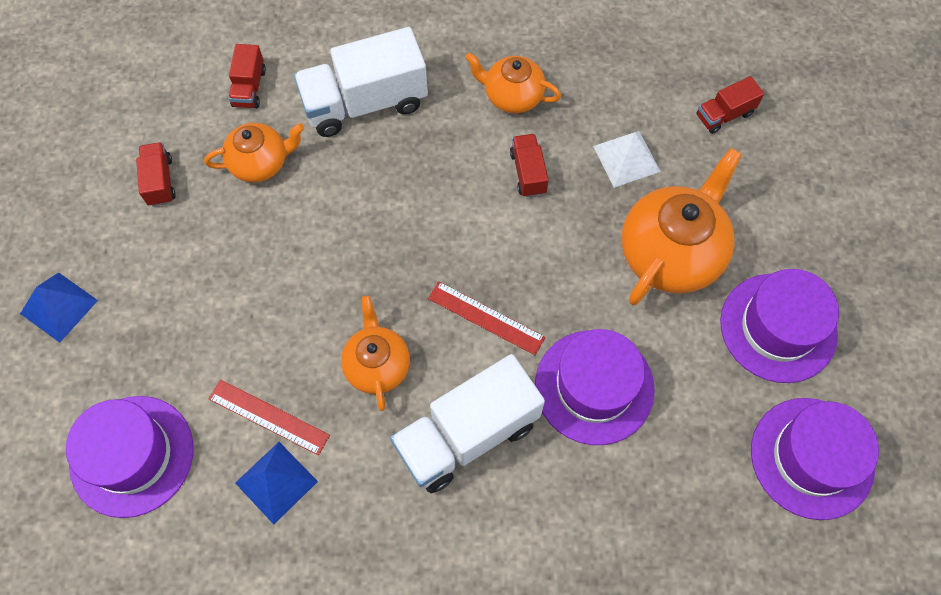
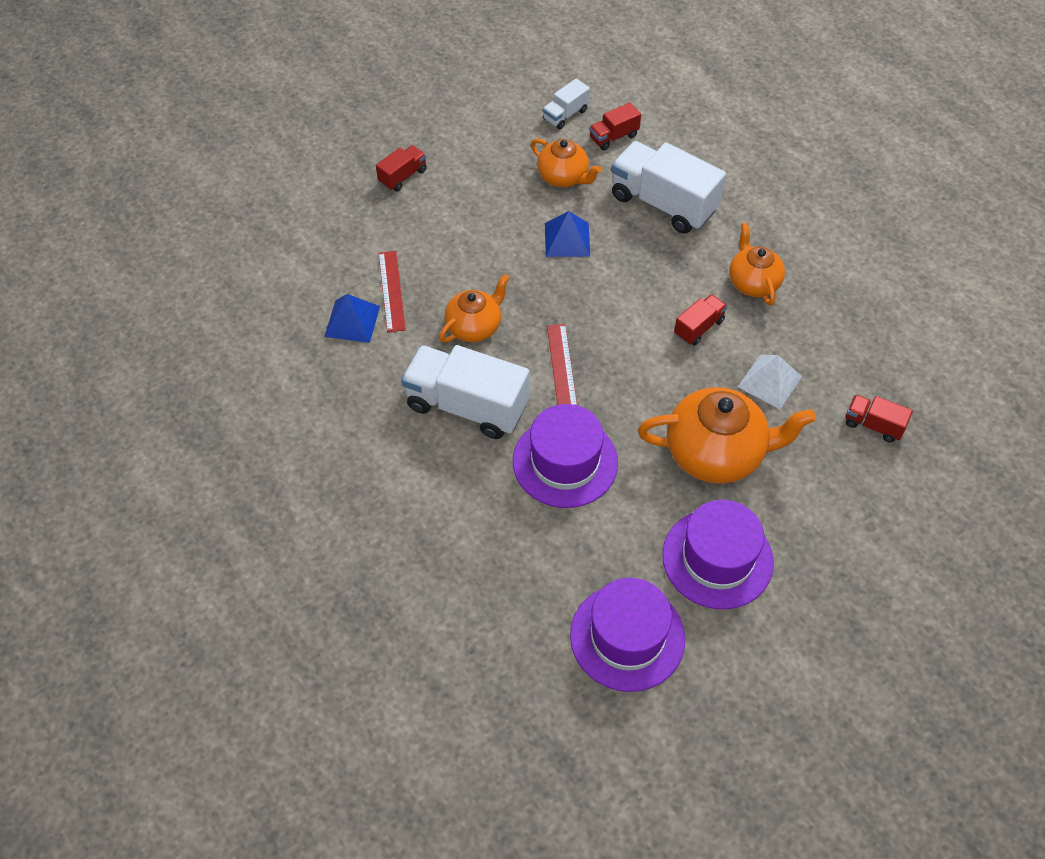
camera: 55 degrees right, 10 degrees down
blue pyramid [20,272,98,343] -> blue pyramid moved to [545,211,590,257]
purple hat [66,396,194,518] -> none
red truck [136,142,176,206] -> red truck moved to [376,145,427,192]
none -> white truck [543,79,590,129]

